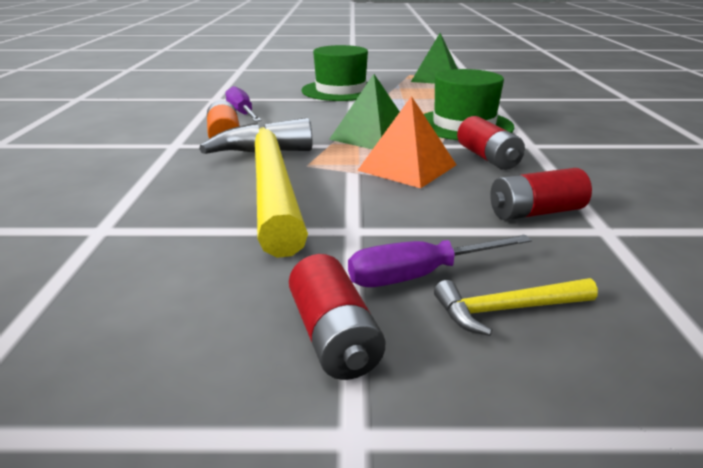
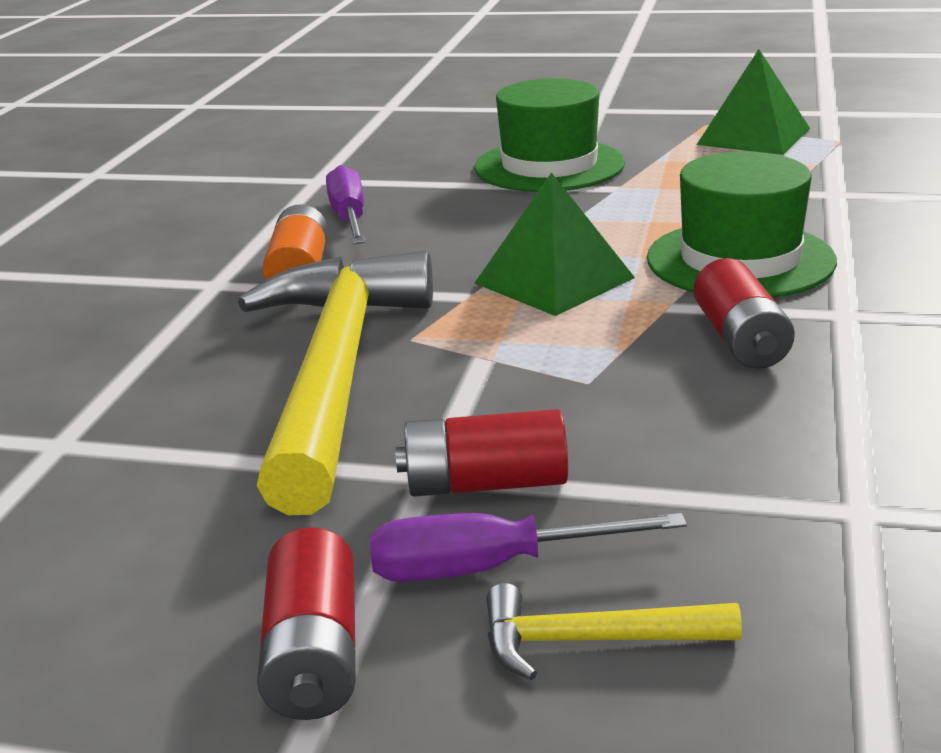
camera: 15 degrees right, 0 degrees up
orange pyramid [357,96,456,188] -> none
red battery [490,168,592,220] -> red battery moved to [395,409,568,497]

